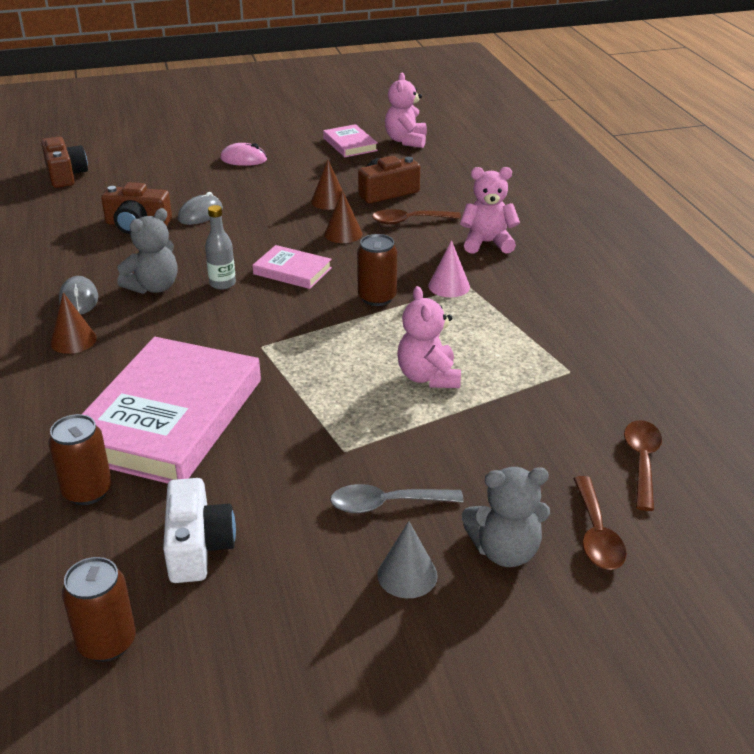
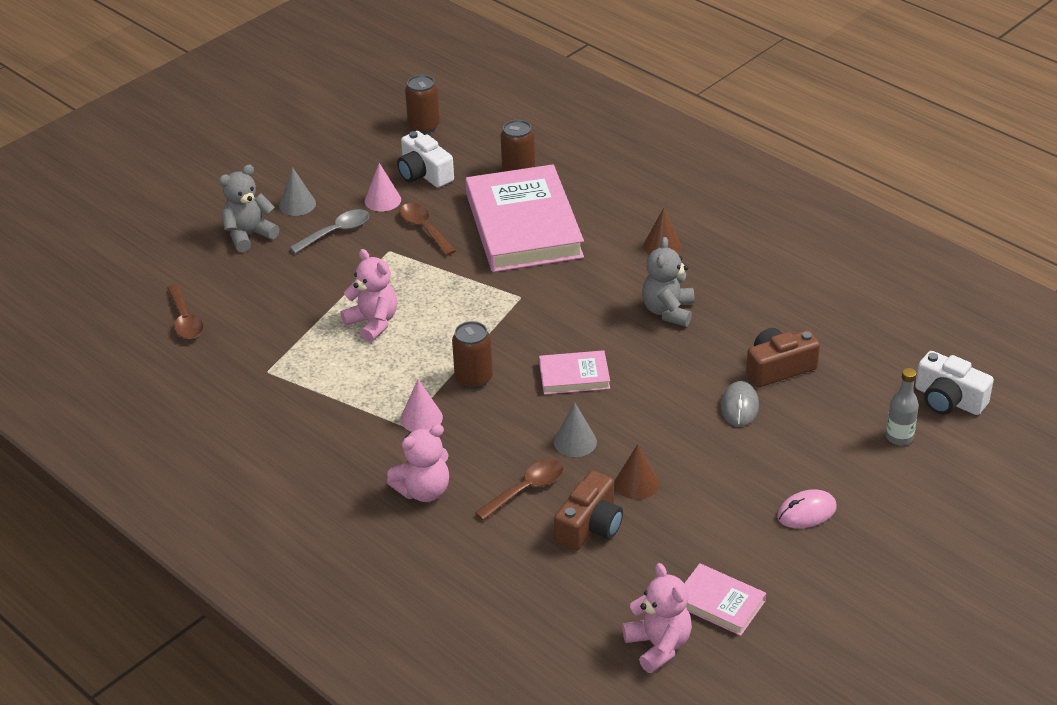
camera: 150 degrees right, 5 degrees up
brown camera [41,137,88,188] -> white camera [915,351,994,415]
grey mouse [59,276,98,314] -> none
grey bottle [205,205,236,290] -> grey bottle moved to [886,368,919,445]
brown cone [324,190,363,243] -> grey cone [554,403,597,457]
brown spoon [574,476,627,570] -> brown spoon moved to [400,203,456,256]
none -> pink cone [365,163,401,212]

